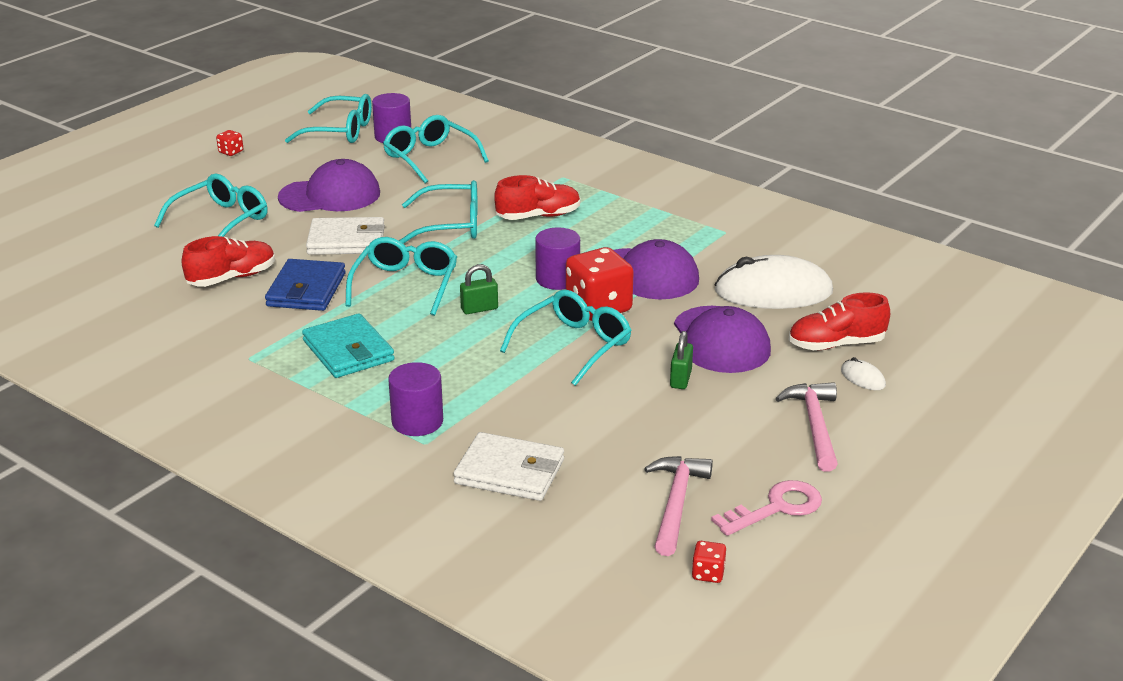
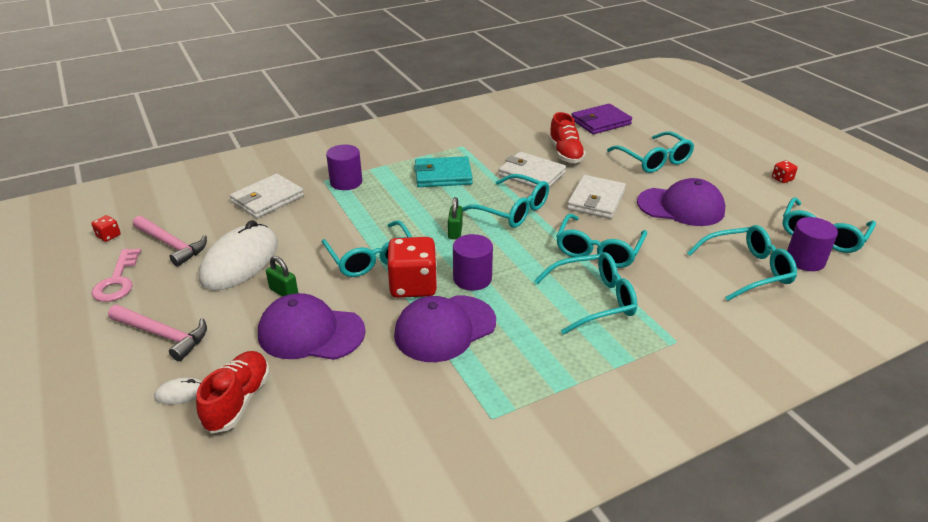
camera: 115 degrees right, 5 degrees up
blue wallet [265,259,346,311] -> white wallet [499,152,566,188]
purple cap [278,159,380,212] -> purple cap turned 90 degrees counterclockwise [637,178,726,226]
red shoe [494,175,580,220] -> turquoise glasses [534,252,637,335]
white mouse [714,255,833,309] -> white mouse moved to [199,220,278,290]
none -> purple wallet [572,104,632,134]

